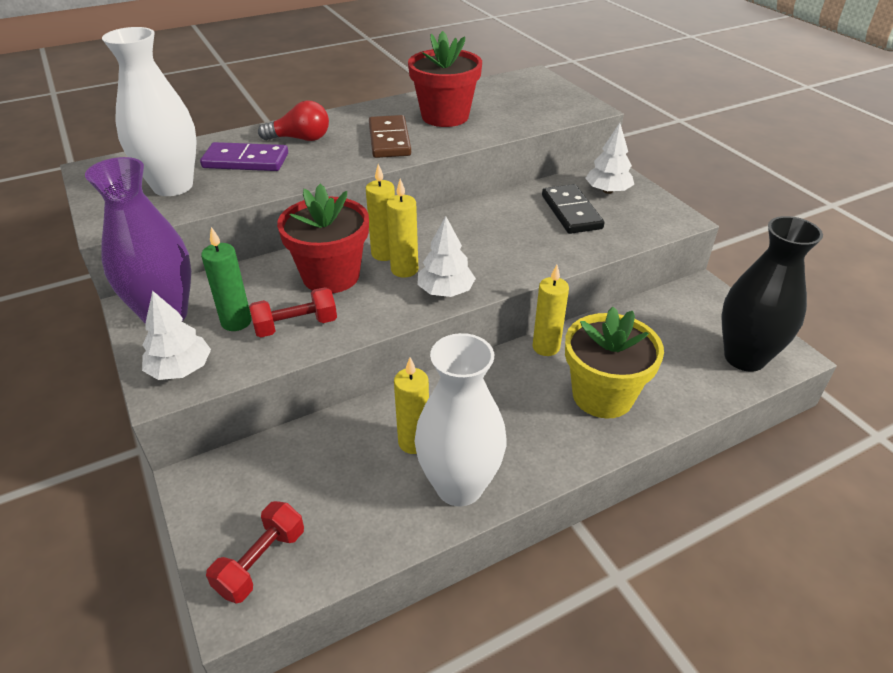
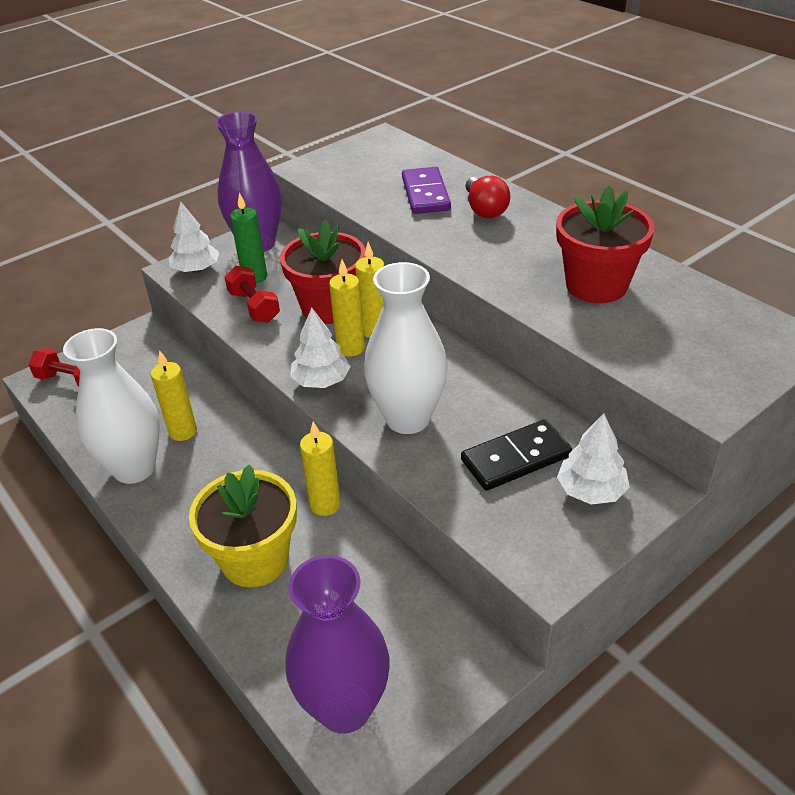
camera: 80 degrees right, 0 degrees up
white vase [102,27,197,196] -> white vase moved to [364,262,448,434]
brown domino [369,115,411,158] -> none
black vase [721,216,823,372] -> purple vase [285,555,390,733]

